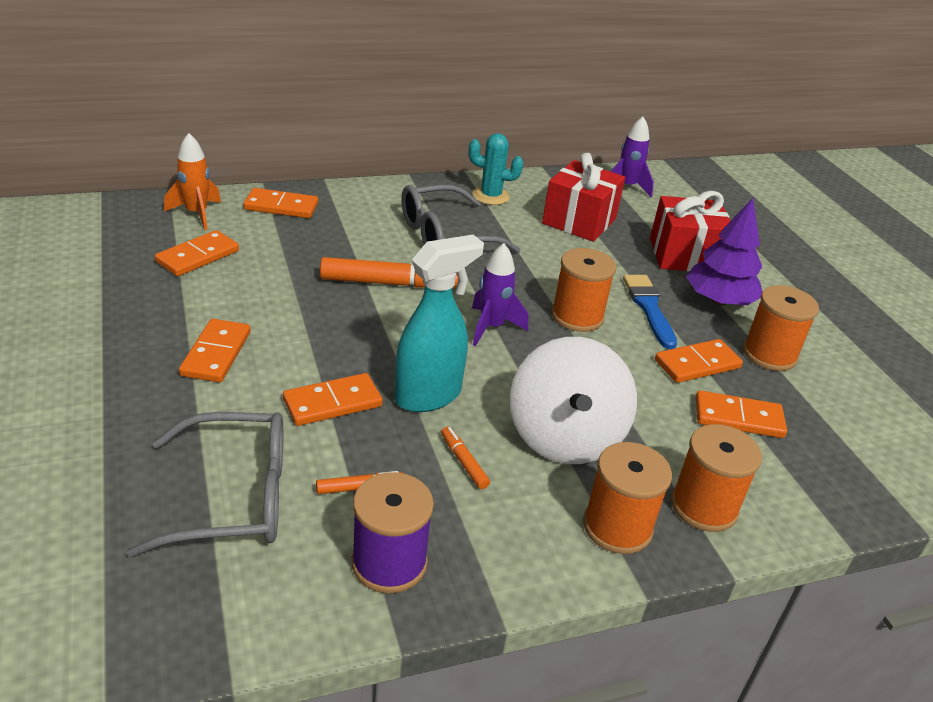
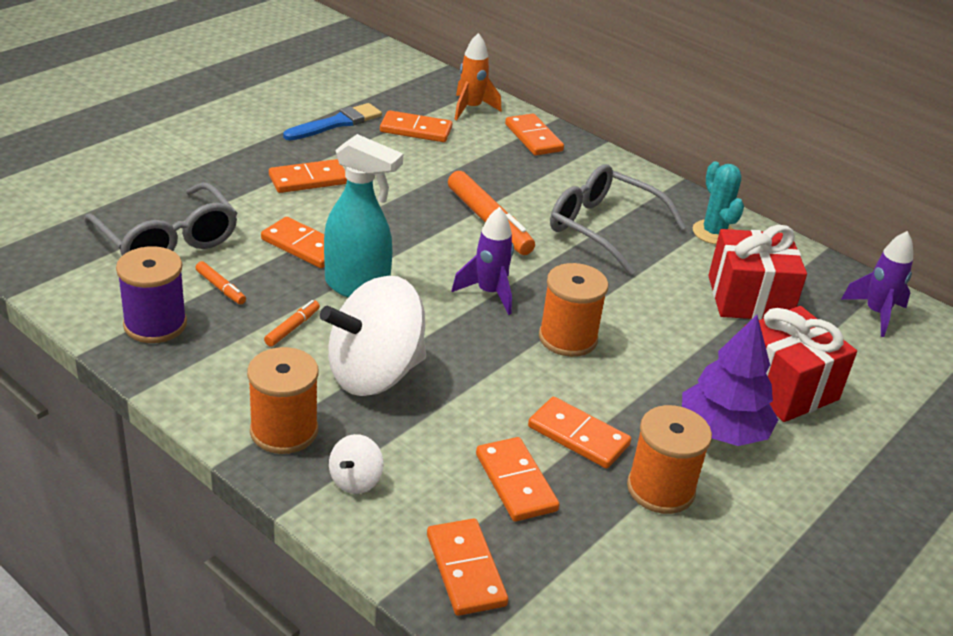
camera: 60 degrees right, 0 degrees up
blue brush [623,275,677,349] -> blue brush moved to [283,103,382,141]
orange spool [671,424,762,532] -> white spinning top [329,434,384,494]
none -> orange domino [427,519,508,616]

